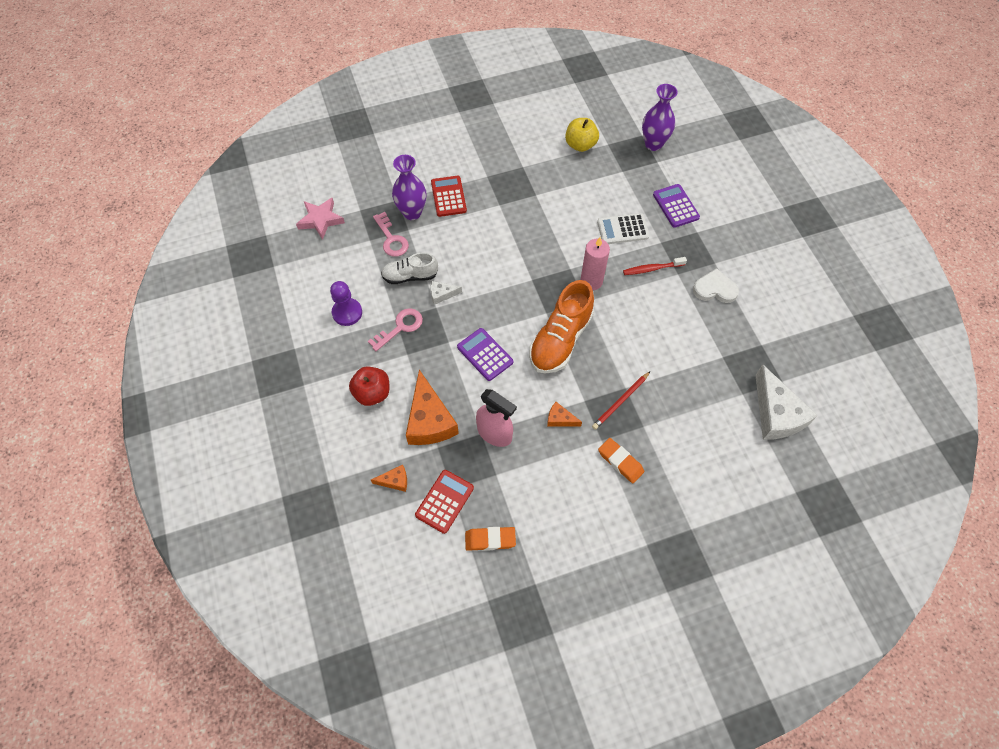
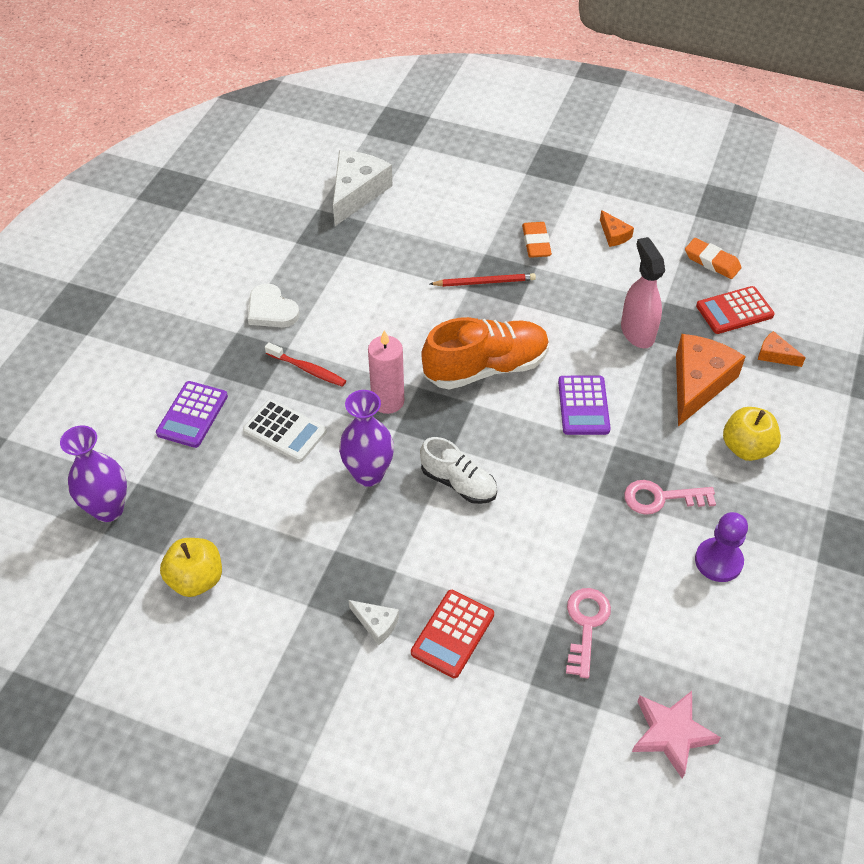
camera: 140 degrees left, 10 degrees down
red apple [349,366,389,406] -> yellow apple [723,407,781,461]
white shoe [381,252,438,284] -> white shoe moved to [420,437,497,504]
purple vase [392,155,426,220] -> purple vase moved to [339,390,394,487]
white cheese [430,281,462,305] -> white cheese moved to [349,600,399,645]
orange cheese [547,402,582,426] -> orange cheese moved to [600,210,634,247]

